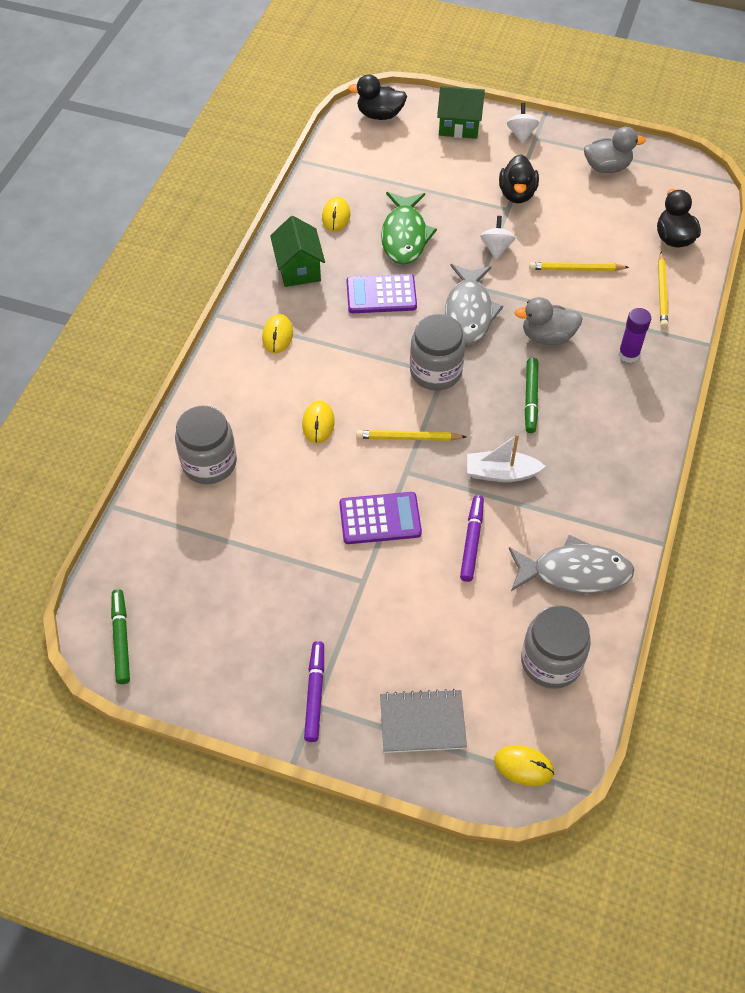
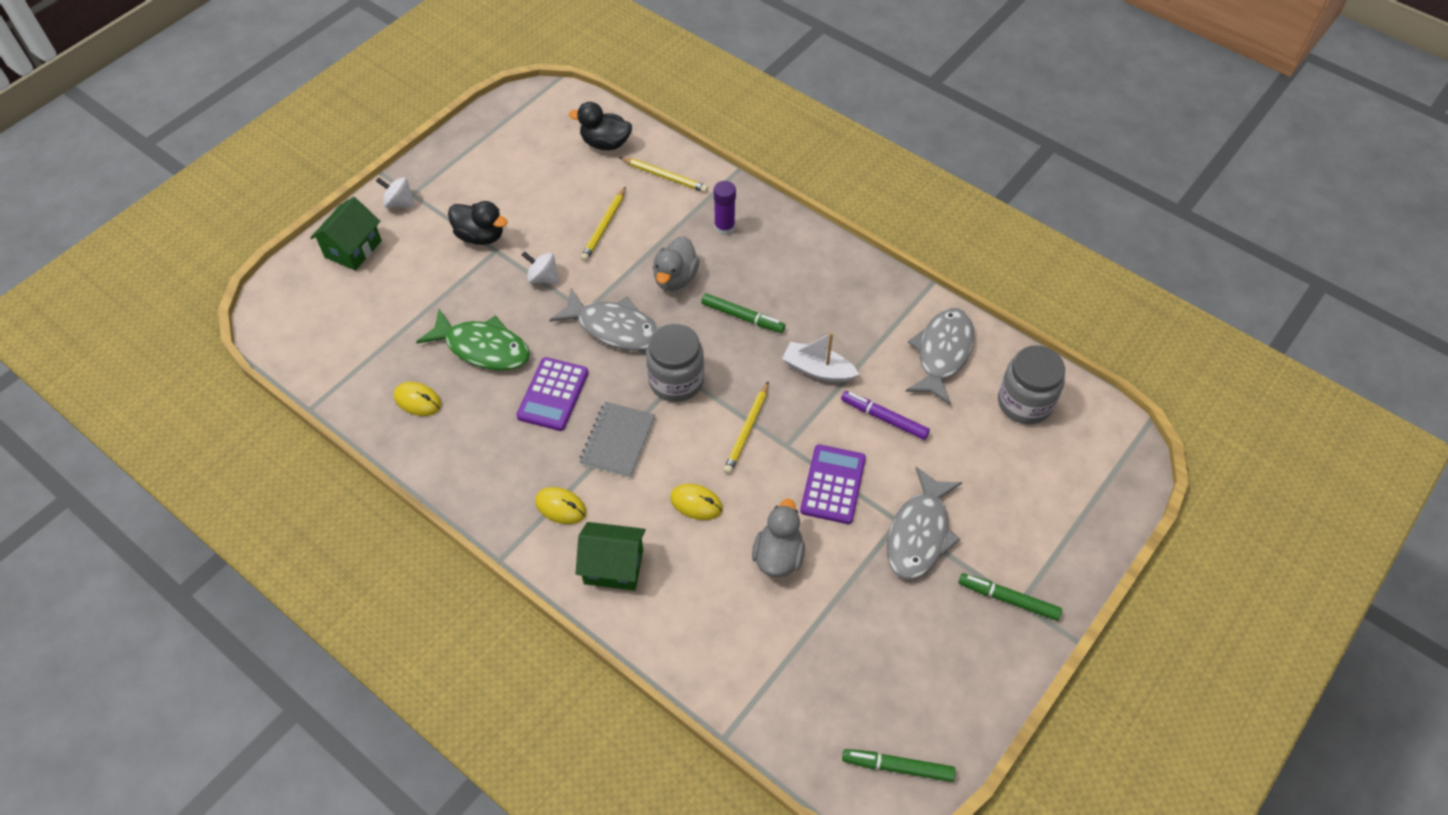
camera: 70 degrees left, 0 degrees up
grey jar [175,405,237,484] -> none
green house [270,216,325,287] -> green house moved to [575,522,646,591]
purple marker [304,641,324,742] -> green marker [959,573,1062,621]
black duck [348,74,407,120] -> none
grey notebook [380,689,467,753] -> grey notebook moved to [579,402,655,478]
white boat [467,433,546,482] -> white boat turned 90 degrees clockwise [782,332,859,382]
yellow mouse [494,745,554,786] -> none
grey duck [584,127,646,173] -> grey duck moved to [752,499,805,577]
none -> grey fish [887,467,963,580]

